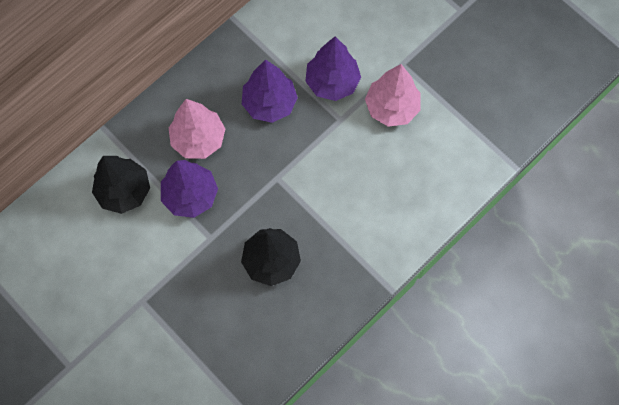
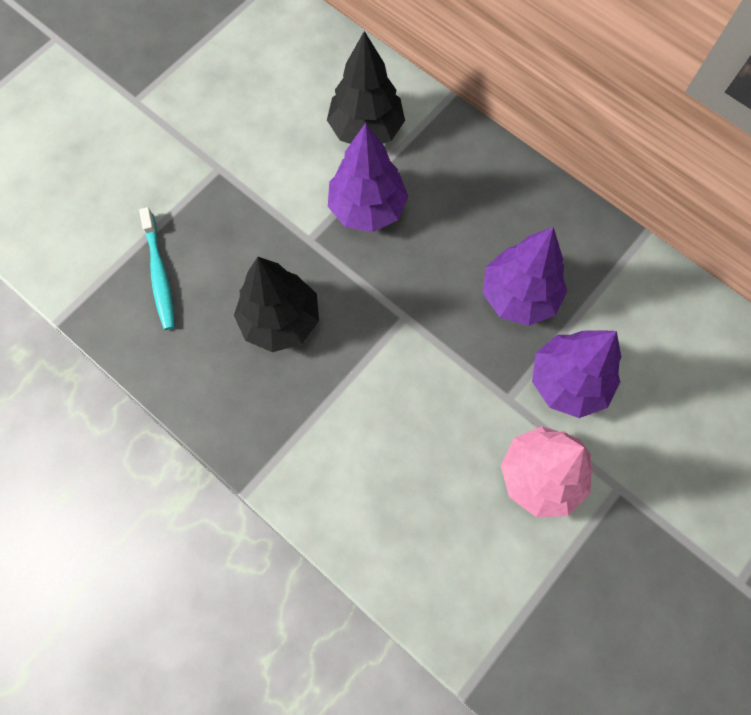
camera: 85 degrees right, 0 degrees up
pink tree [169,99,225,159] -> none
none -> turquoise toothbrush [139,207,175,330]

